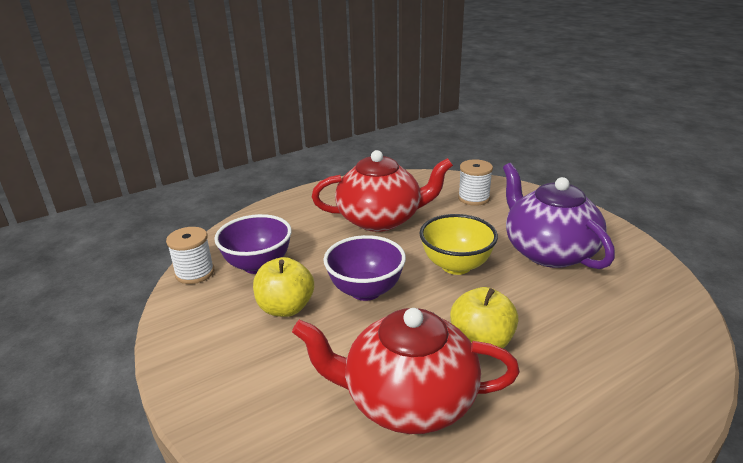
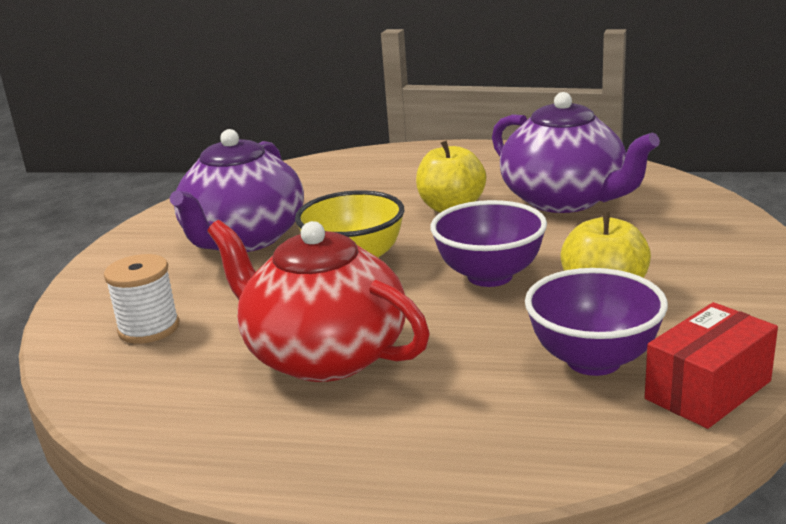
camera: 135 degrees left, 5 degrees down
white spool [166,227,214,284] -> red box [645,302,778,429]
red teapot [292,308,520,434] -> purple teapot [492,92,660,213]

